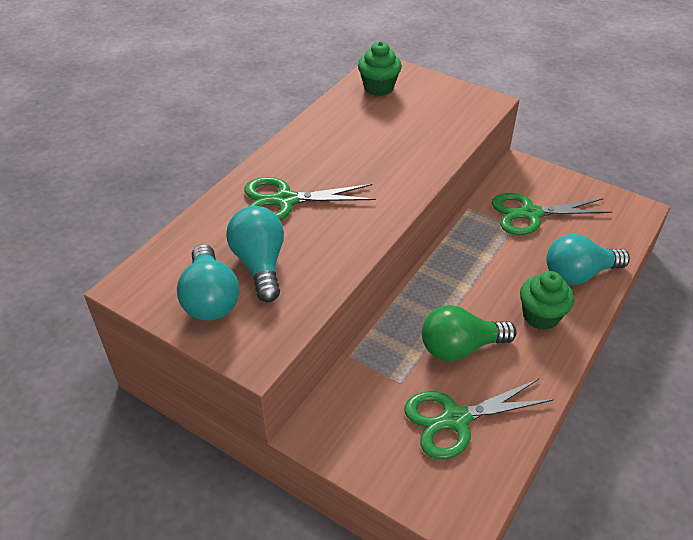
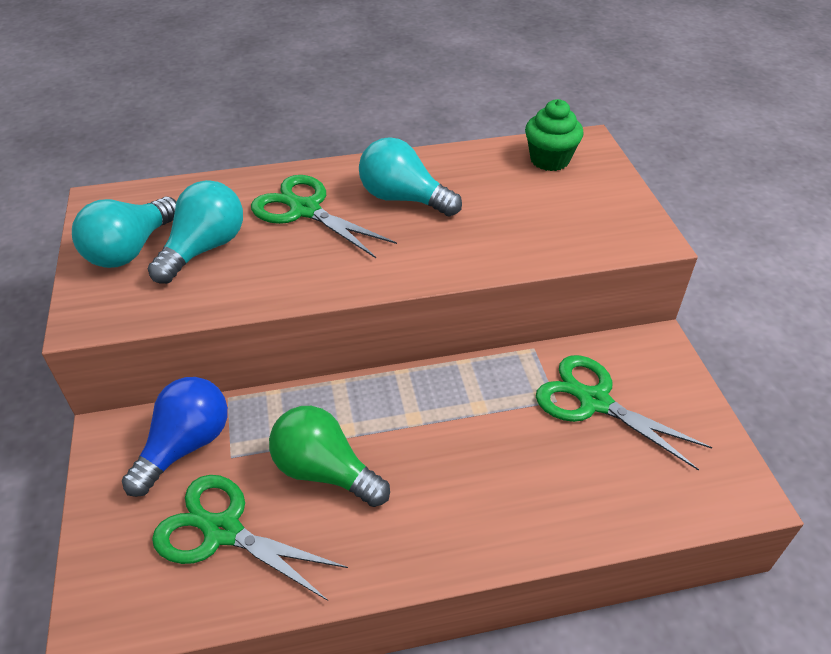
camera: 45 degrees right, 0 degrees up
green cupcake [520,271,574,330] -> none
turquoise light bulb [546,234,630,285] -> turquoise light bulb moved to [359,137,462,216]
none -> blue light bulb [122,377,228,497]

